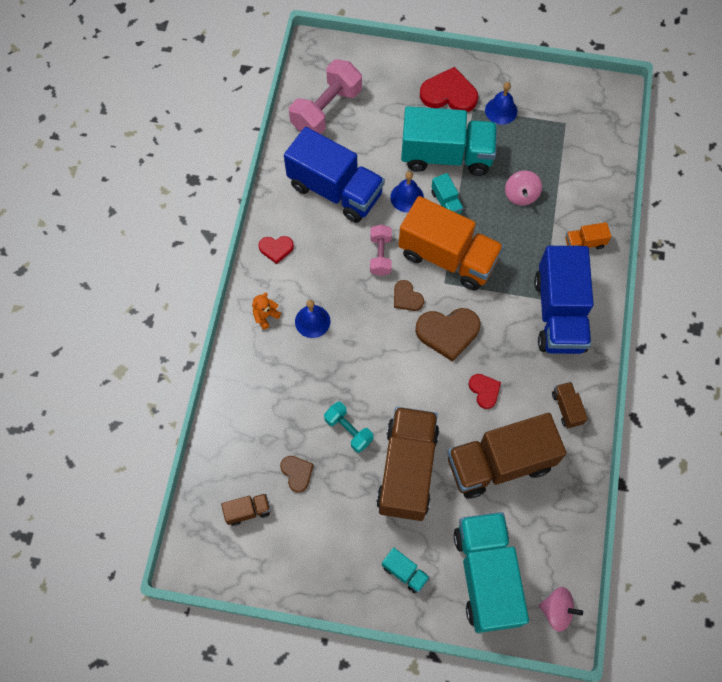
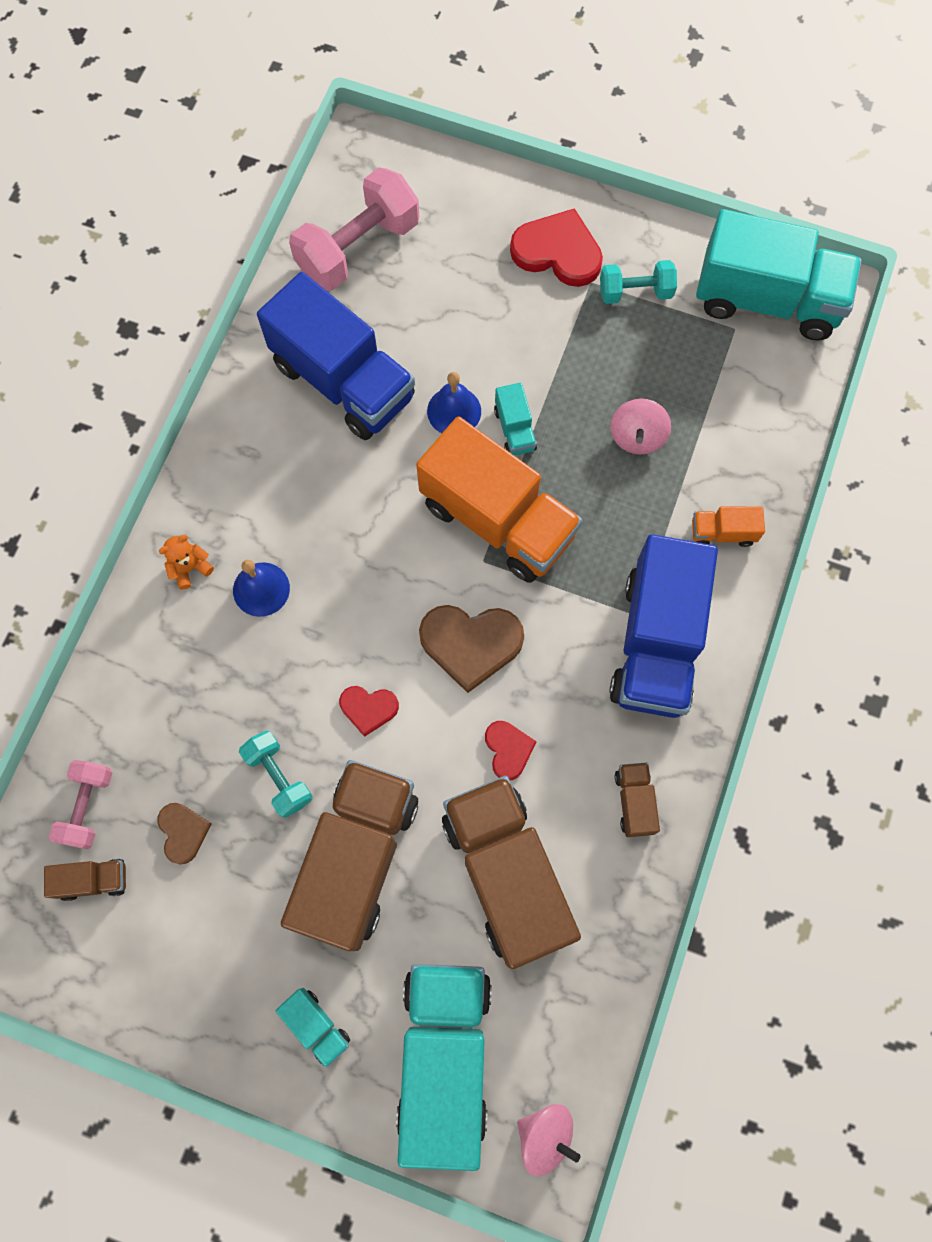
camera: 10 degrees right, 5 degrees up
red heart [258,236,294,264] -> red heart moved to [339,686,399,737]
pink dumbbell [370,224,392,276] -> pink dumbbell moved to [49,760,112,849]
brown heart [394,280,424,311] -> none
turquoise truck [401,106,497,176] -> turquoise truck moved to [696,209,862,341]
brown truck [447,413,567,499] -> brown truck turned 75 degrees clockwise [442,776,581,969]
blue bell [485,82,517,125] -> turquoise dumbbell [600,260,677,304]

